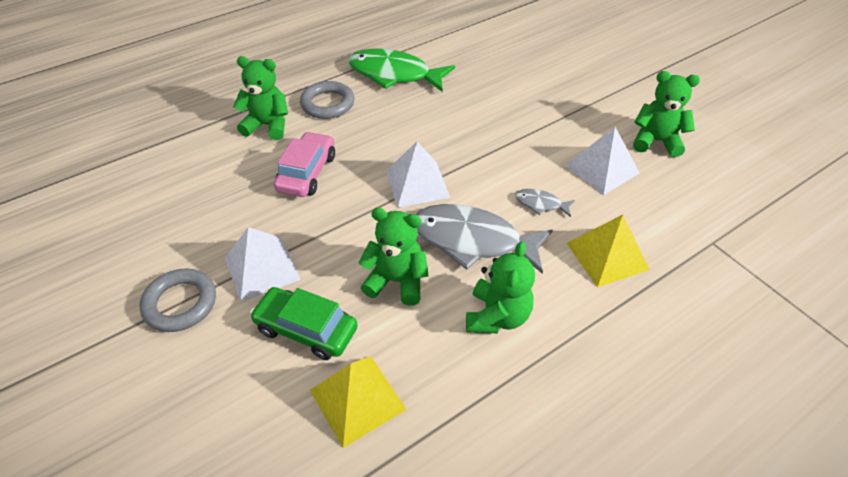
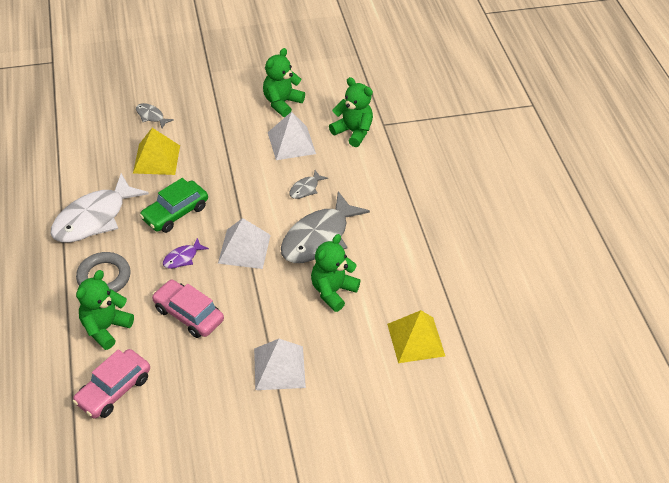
camera: 70 degrees left, 0 degrees up
grey ring [139,268,216,332] -> none
green car [250,287,358,360] -> green car moved to [140,178,208,233]
green fish [348,48,455,92] -> white fish [51,173,149,242]
green teddy bear [466,241,535,333] -> green teddy bear moved to [329,77,373,147]
yellow pyramid [567,214,650,287] -> yellow pyramid moved to [133,128,180,175]
none -> pink car [73,349,150,419]
none -> grey fish [136,103,174,128]
none -> purple fish [163,238,209,269]

